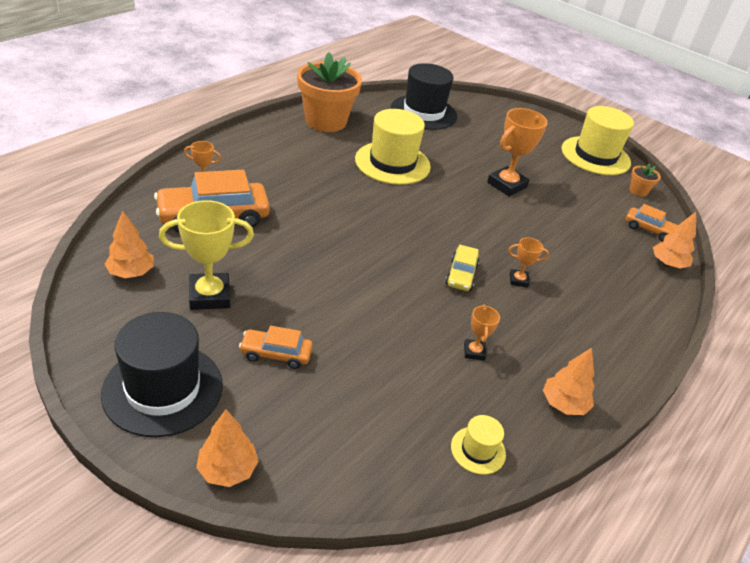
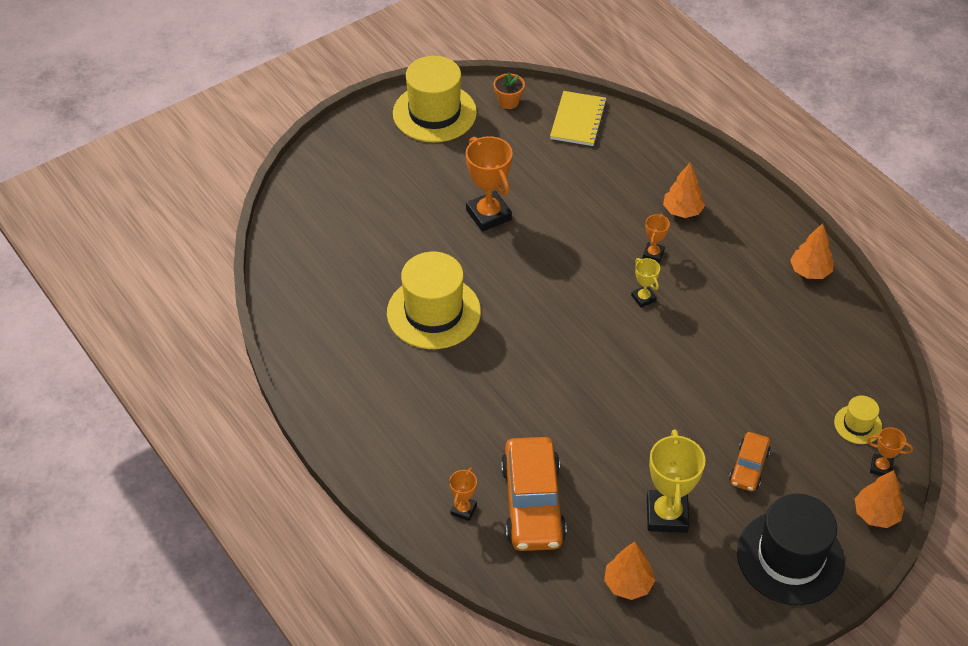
camera: 70 degrees left, 10 degrees up
orange flower pot [297,52,362,132] -> none
black hat [390,63,457,130] -> none
yellow car [446,245,479,291] -> yellow trophy [631,258,660,308]
yellow hat [451,415,506,475] -> yellow hat moved to [834,396,882,444]
orange trophy [464,305,500,361] -> orange trophy moved to [867,427,913,476]
orange car [625,204,678,241] -> yellow notebook [550,91,607,146]
orange tree [653,212,696,269] -> orange tree moved to [663,163,705,218]

